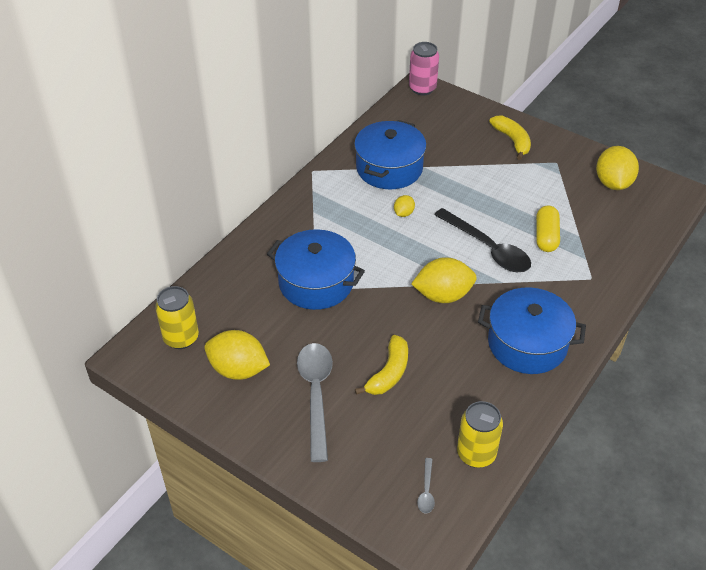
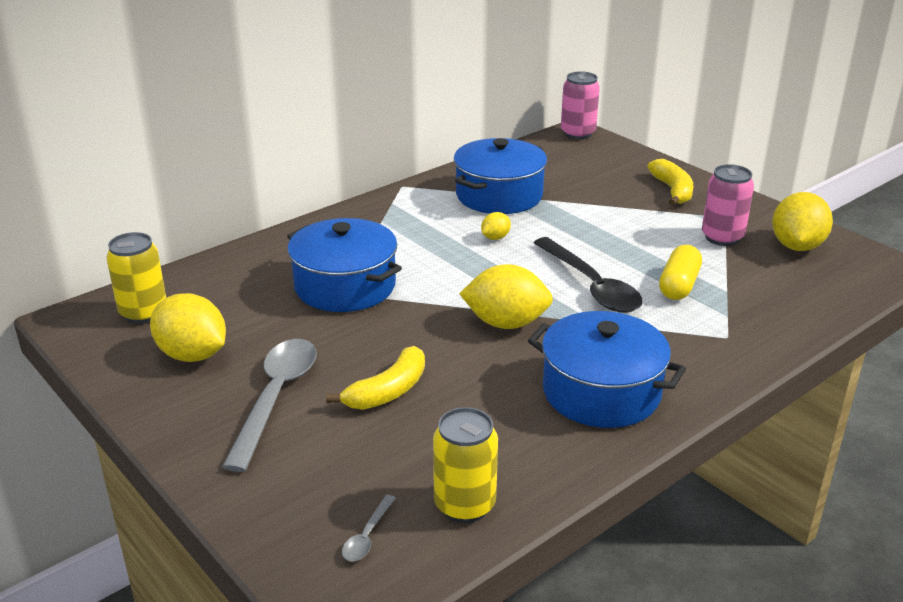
camera: 15 degrees right, 15 degrees down
none -> pink can [702,164,754,246]

